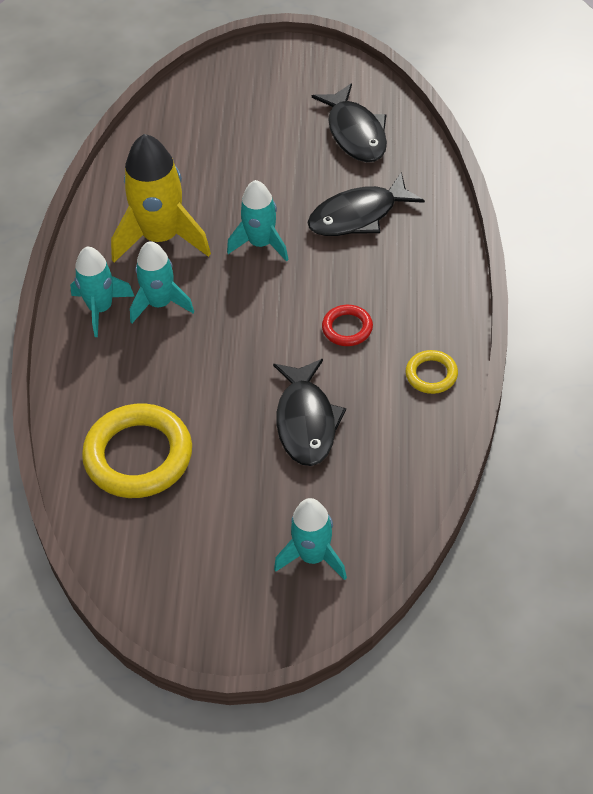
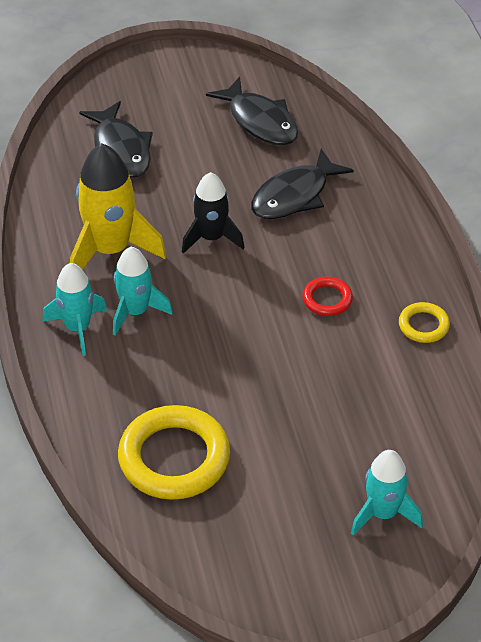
camera: 20 degrees left, 5 degrees down
turquoise rocket [227,180,289,261] -> black rocket [182,172,244,254]
black fish [273,359,346,466] -> black fish moved to [79,101,153,178]

